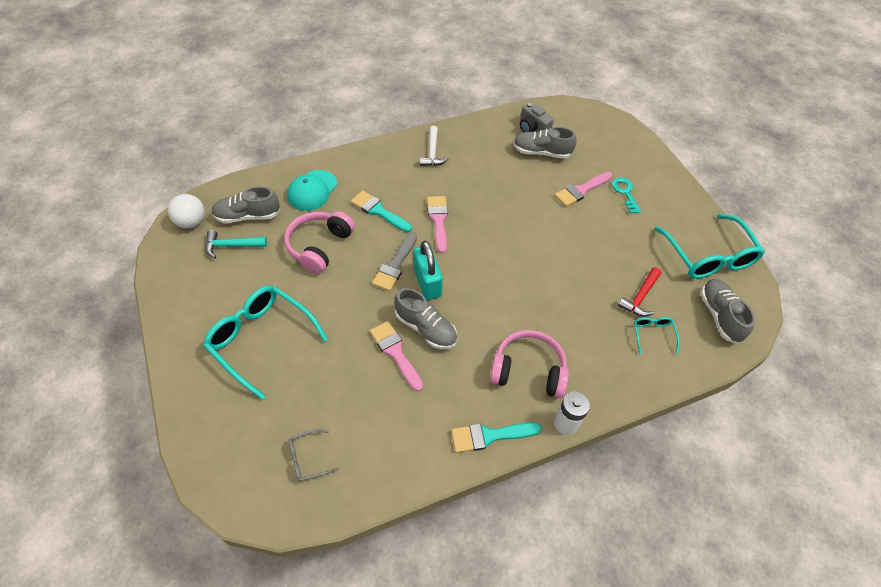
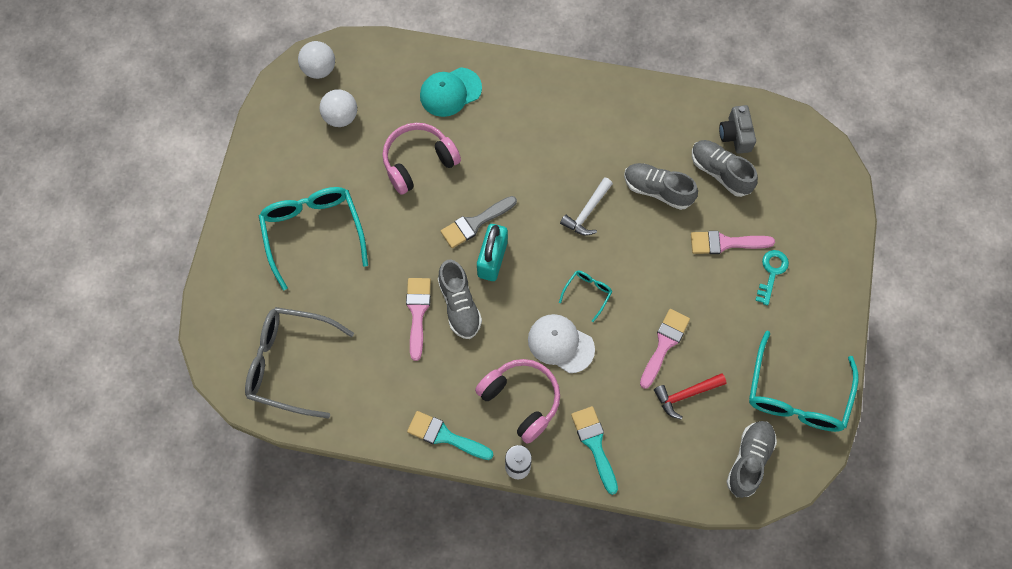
camera: 35 degrees right, 15 degrees up
turquoise hammer [205,230,267,259] -> white ball [320,89,357,127]
grey shoe [212,186,280,224] -> grey shoe moved to [624,163,698,210]
grey glasses [289,429,339,482] -> grey glasses [245,307,354,419], size x2.22
turquoise brush [351,191,412,232] -> turquoise brush moved to [571,406,618,495]
white hammer [420,126,449,166] -> white hammer moved to [560,177,613,236]
pink brush [427,196,448,253] -> pink brush moved to [640,309,690,389]
turquoise glasses [634,317,679,355] -> turquoise glasses moved to [559,271,612,322]
none -> white cap [528,314,595,373]

